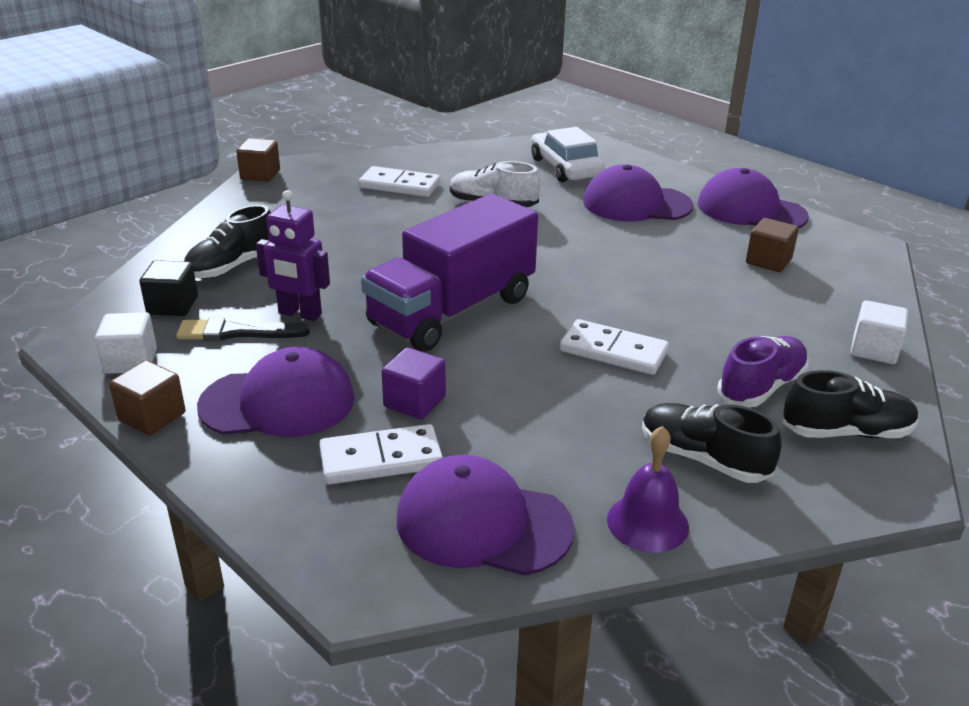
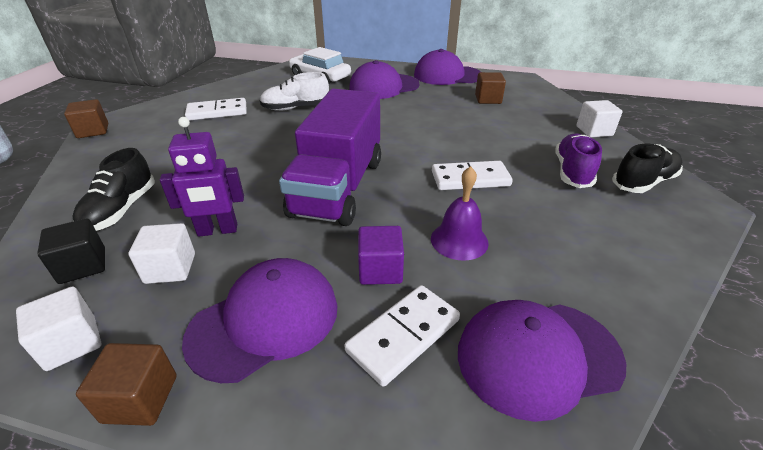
camera: 30 degrees left, 5 degrees up
black brush [176,318,310,341] -> white cube [128,223,195,284]
purple bell [607,426,689,553] -> purple bell moved to [431,166,489,261]
black shoe [642,403,781,483] -> none

